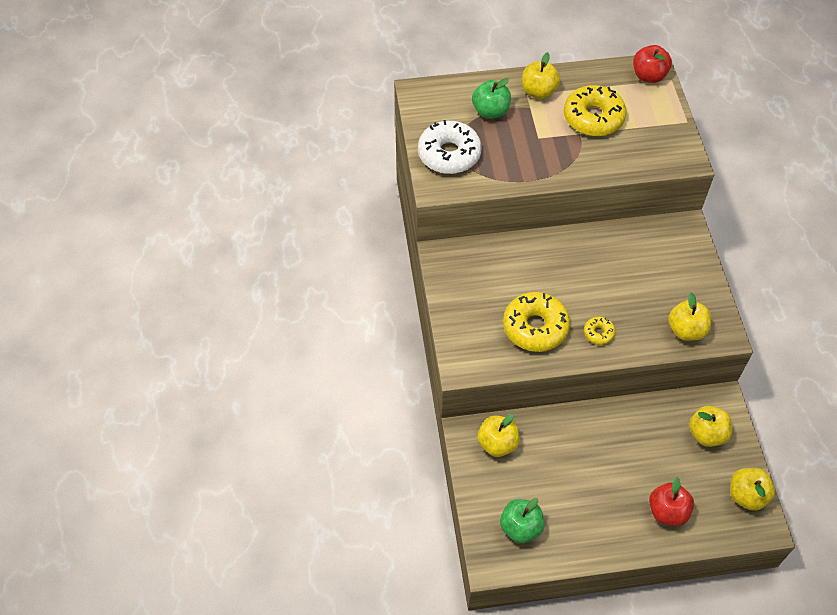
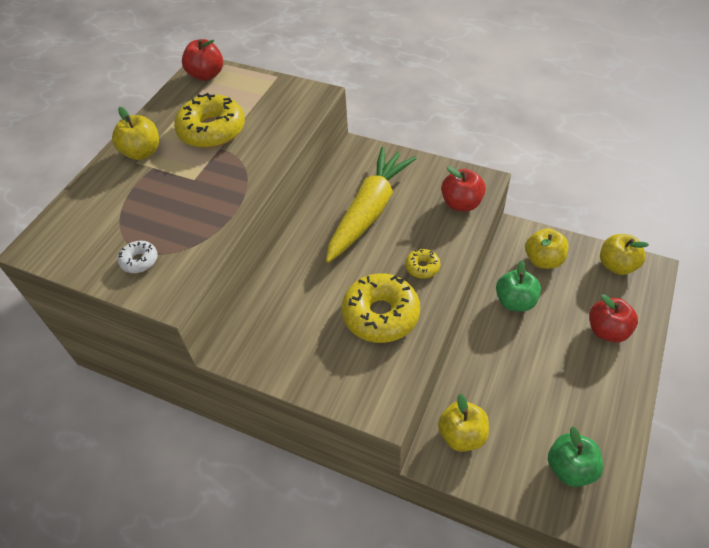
camera: 55 degrees left, 5 degrees down
white donut [418,120,481,174] -> white donut [118,241,158,273], size x0.47
green apple [472,78,511,119] -> green apple moved to [496,260,541,312]
yellow apple [668,292,711,341] -> red apple [441,166,486,211]
none -> yellow carrot [326,147,417,263]

